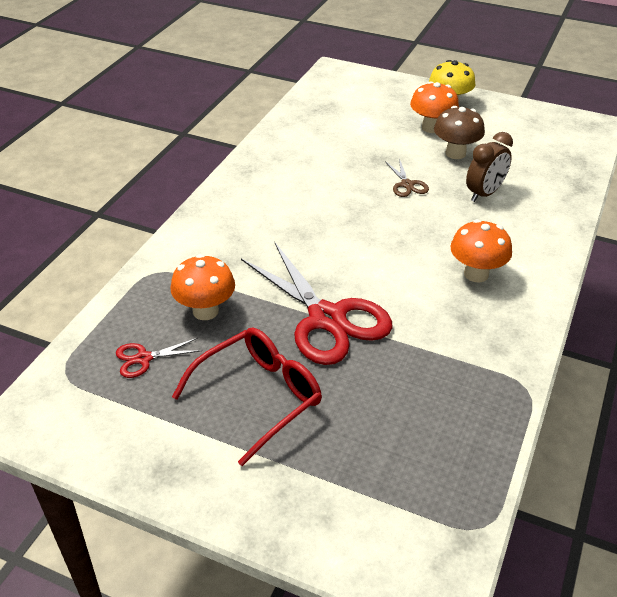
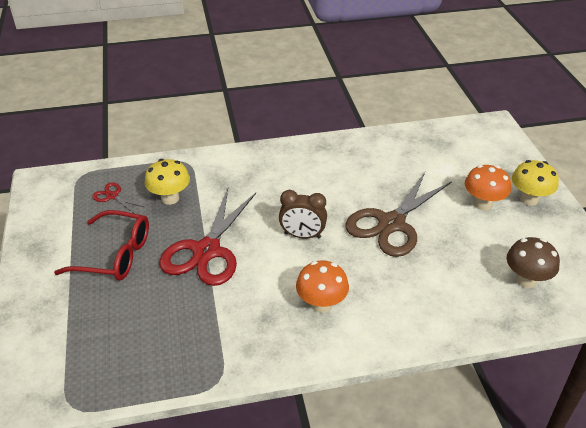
camera: 55 degrees right, 0 degrees up
orange mushroom [171,254,235,320] -> yellow mushroom [145,159,190,205]
brown scissors [385,159,429,197] -> brown scissors [345,172,452,257], size x2.31
brown mushroom [434,106,485,159] -> brown mushroom moved to [506,237,560,288]
brown clock [466,132,513,202] -> brown clock moved to [279,190,327,239]

